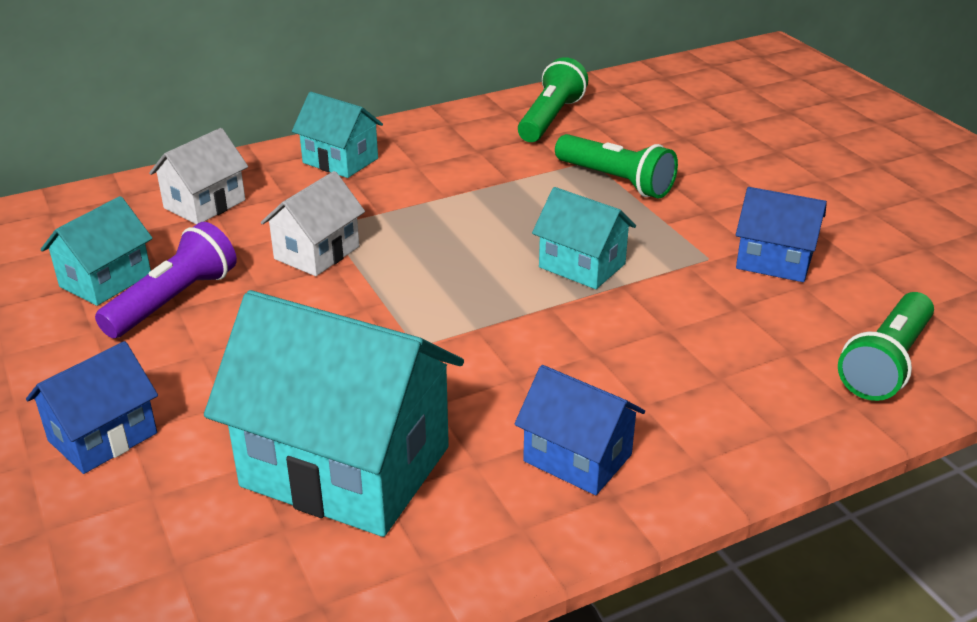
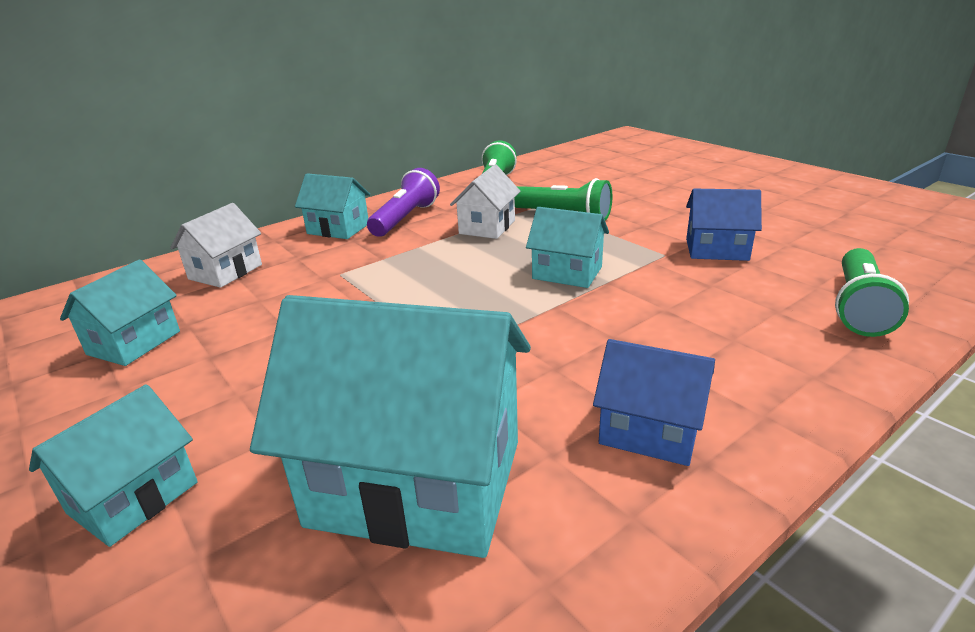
camera: 10 degrees left, 5 degrees down
blue house [26,341,158,474] -> turquoise house [29,384,198,547]
purple flashlight [95,222,237,338] -> purple flashlight moved to [367,168,440,237]
white house [261,171,365,276] -> white house moved to [450,164,521,239]

